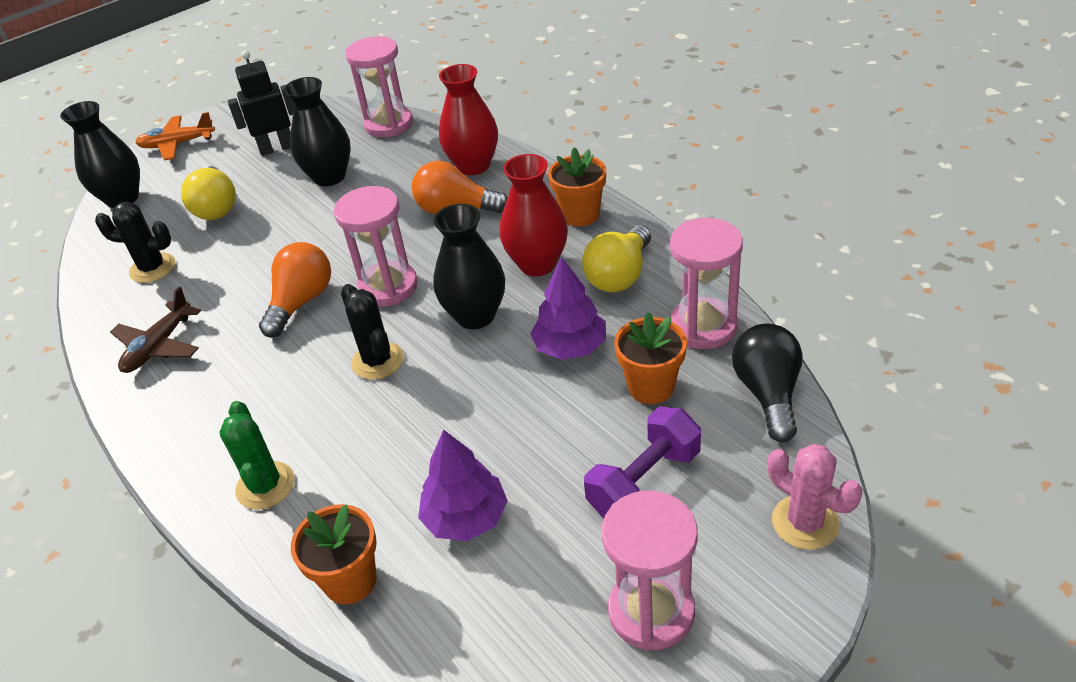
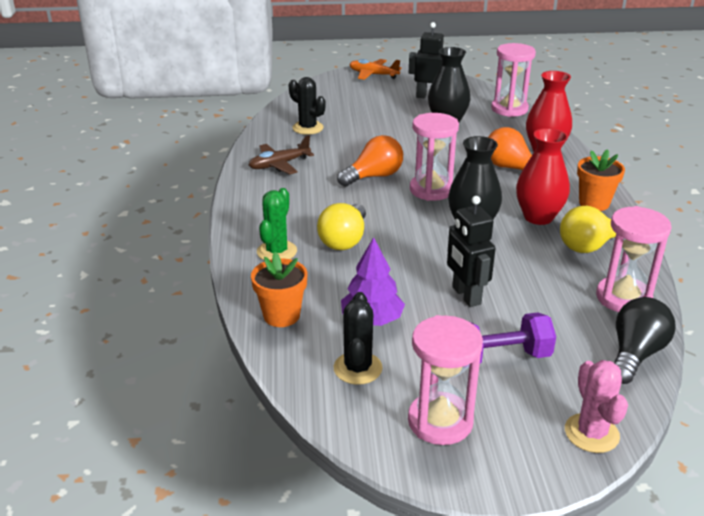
camera: 30 degrees right, 10 degrees down
black vase [60,101,140,208] -> none
yellow light bulb [181,166,236,220] -> yellow light bulb moved to [317,203,366,250]
black cactus [341,284,404,380] -> black cactus moved to [334,292,383,385]
purple tree [530,257,606,360] -> none
orange flower pot [614,312,687,404] -> none
none -> black robot [447,196,495,307]

